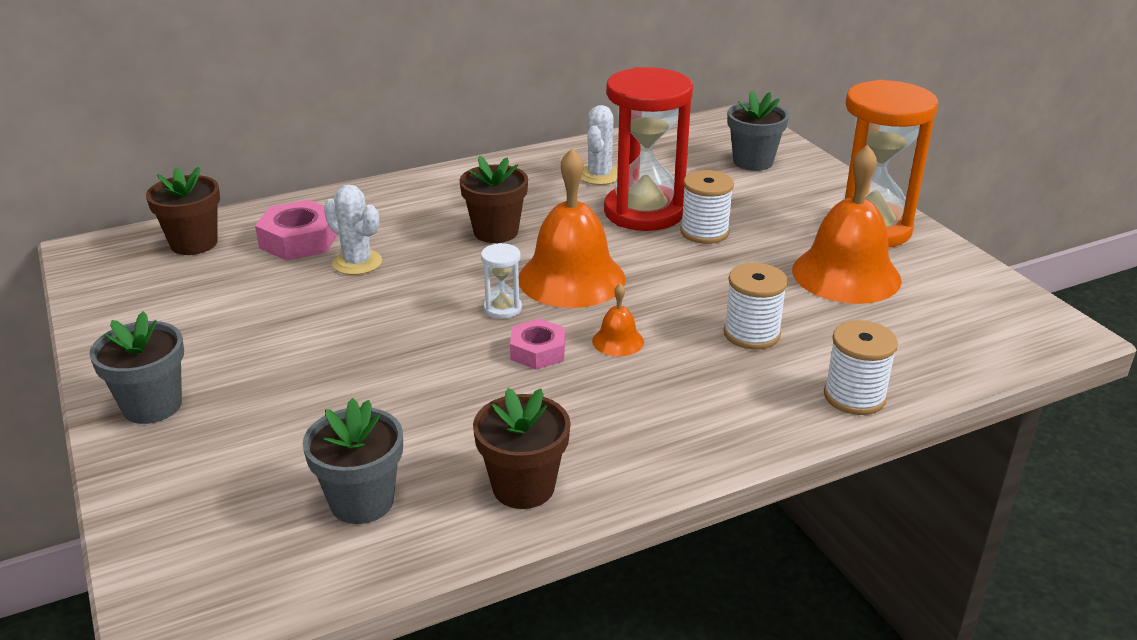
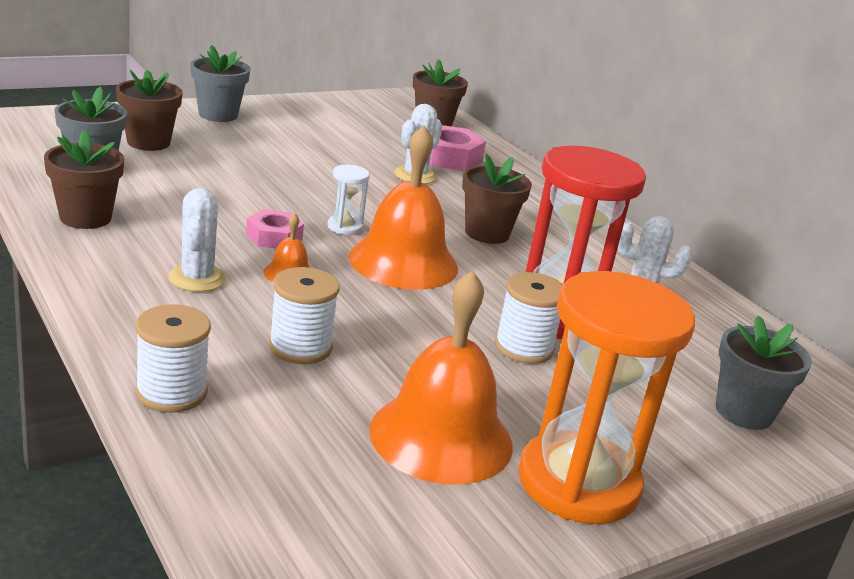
camera: 80 degrees right, 5 degrees down
none -> brown flower pot [116,70,183,151]
none -> white cactus [168,188,226,292]

